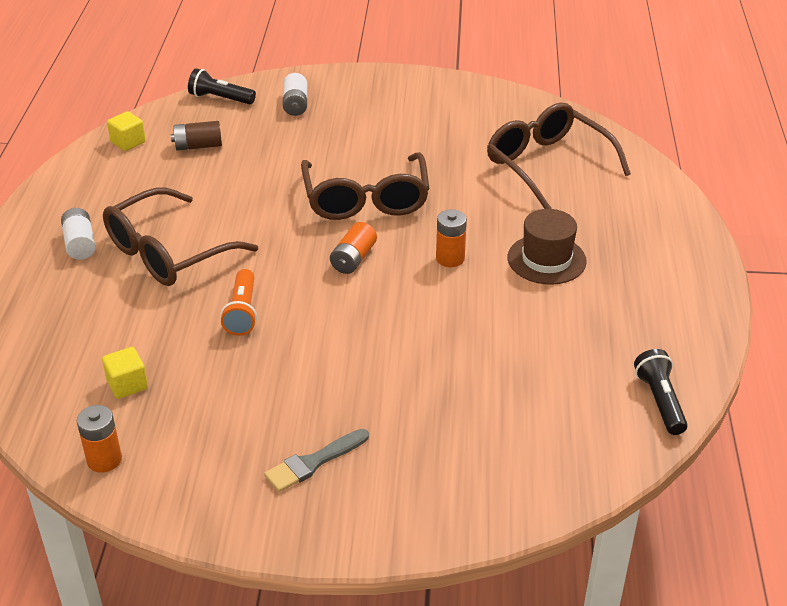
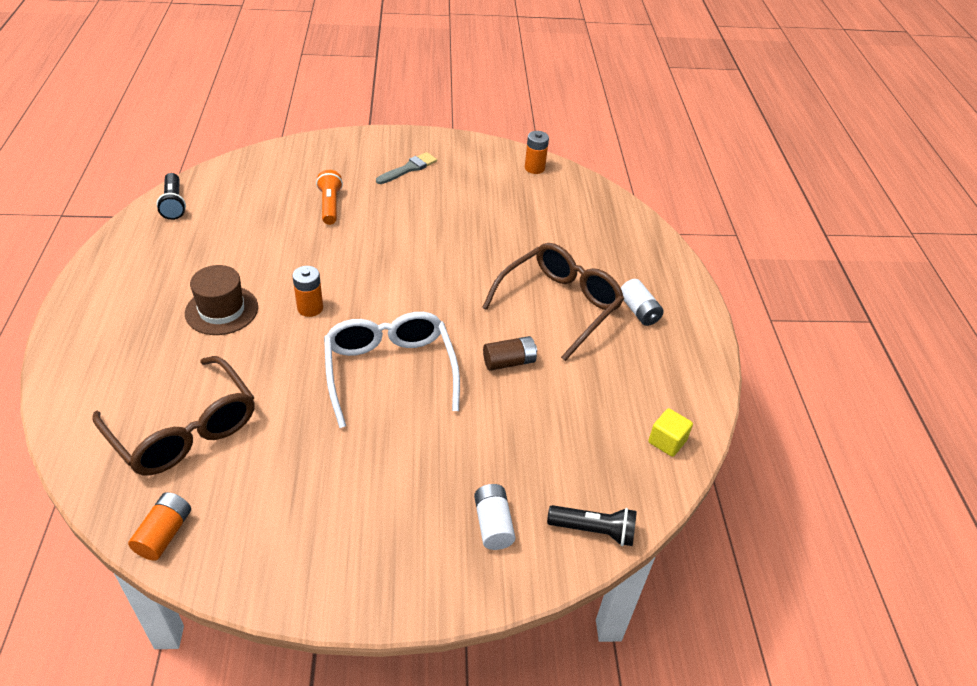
camera: 170 degrees right, 5 degrees up
yellow cube [102,347,148,399] -> none
brown battery [171,121,222,151] -> brown battery moved to [483,336,537,371]
orange flashlight [220,269,257,336] -> orange flashlight moved to [316,170,343,225]
brown glasses [301,152,430,220] -> white glasses [324,312,460,428]
orange battery [330,222,377,274] -> orange battery moved to [128,492,191,561]

